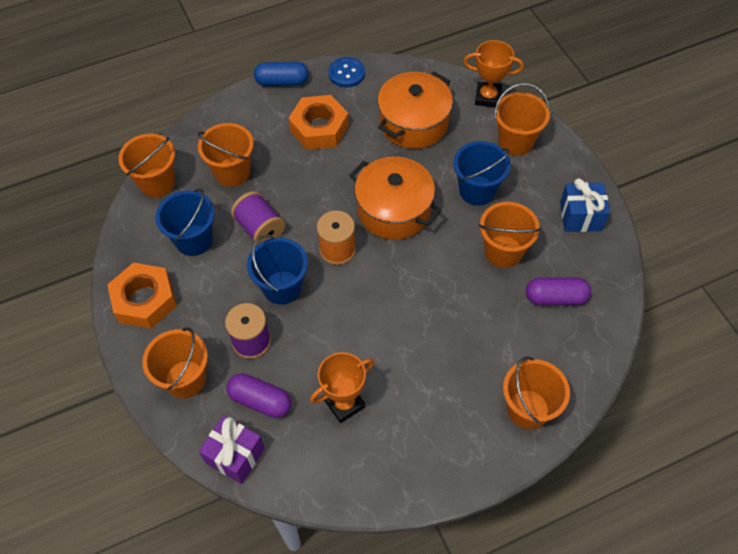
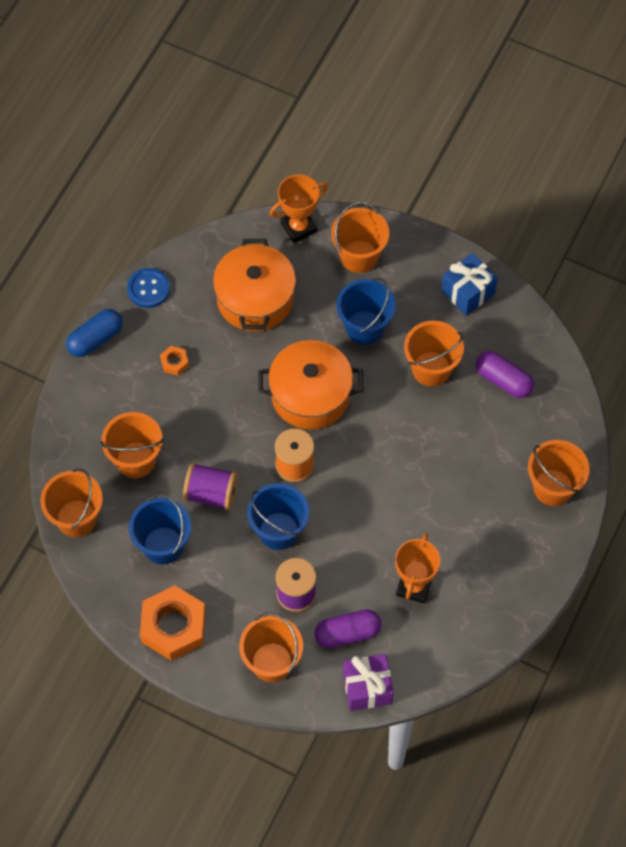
camera: 40 degrees left, 5 degrees up
orange nut [288,95,349,150] -> orange nut [160,346,189,375], size x0.44
purple capsule [526,277,591,305] -> purple capsule turned 75 degrees clockwise [476,351,534,398]

